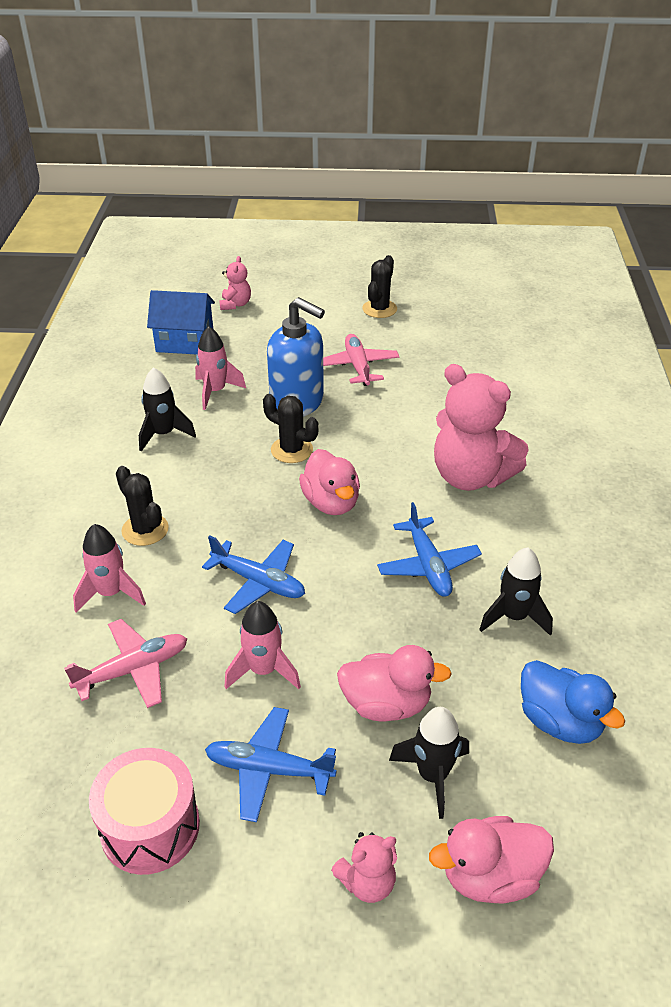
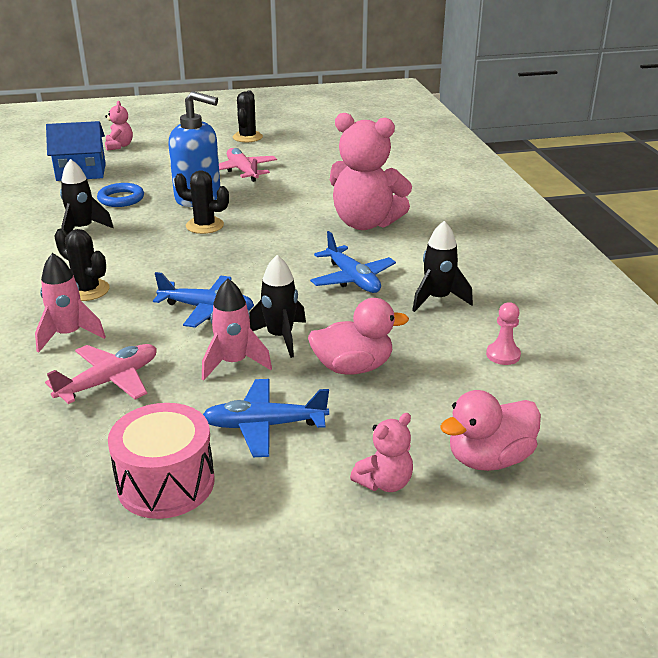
camera: 15 degrees left, 10 degrees down
pink rocket [195,326,246,410] -> blue ring [97,183,144,207]
pink duck [299,449,360,515] -> none
black rocket [389,707,469,819] -> black rocket moved to [249,255,306,358]
blue duck [521,660,625,744] -> pink pawn [486,302,521,365]

